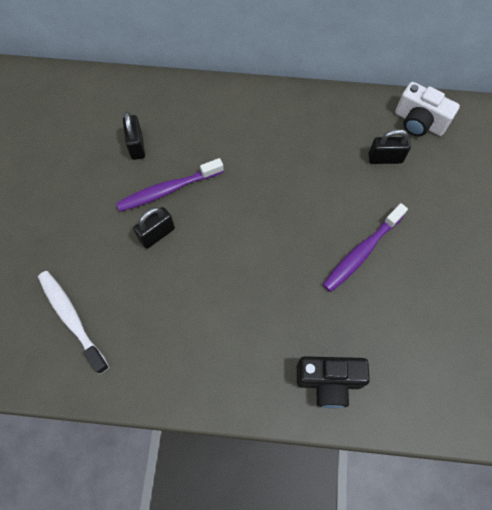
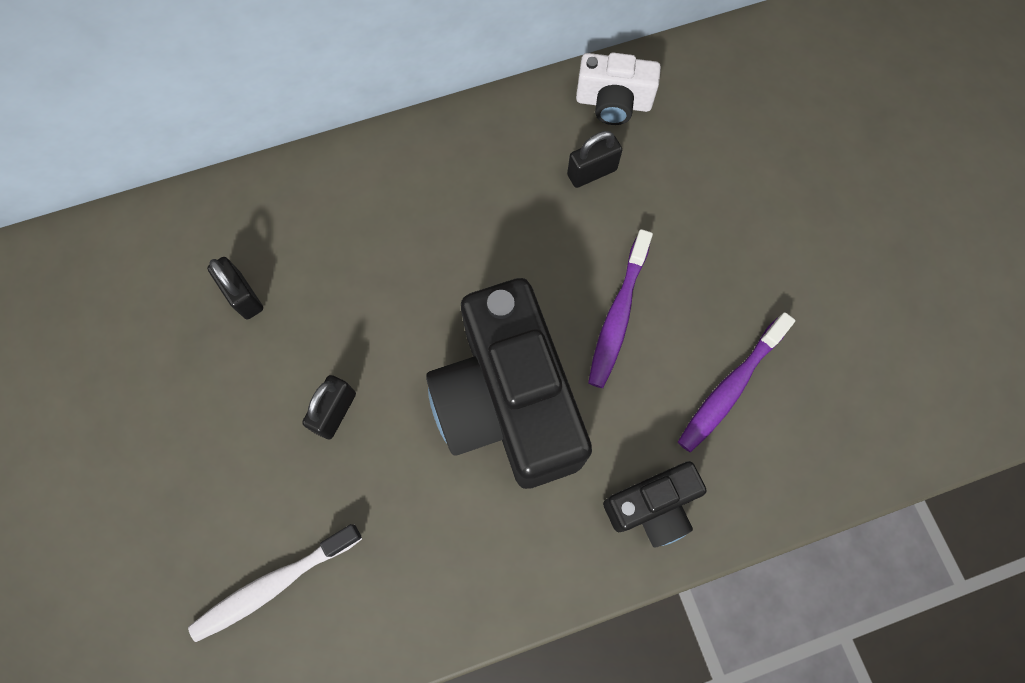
camera: 25 degrees left, 5 degrees up
white toothbrush [38,271,109,374] -> white toothbrush turned 60 degrees counterclockwise [188,524,362,642]
purple toothbrush [116,158,224,211] -> purple toothbrush moved to [678,312,795,453]
none -> black camera [426,278,592,489]

